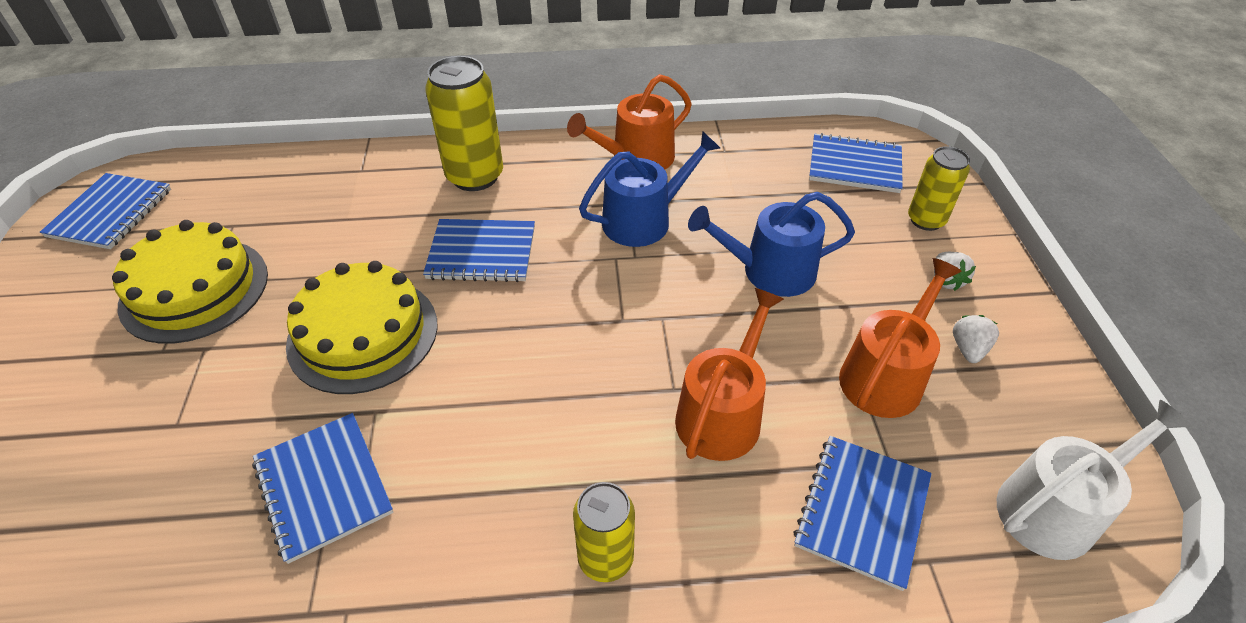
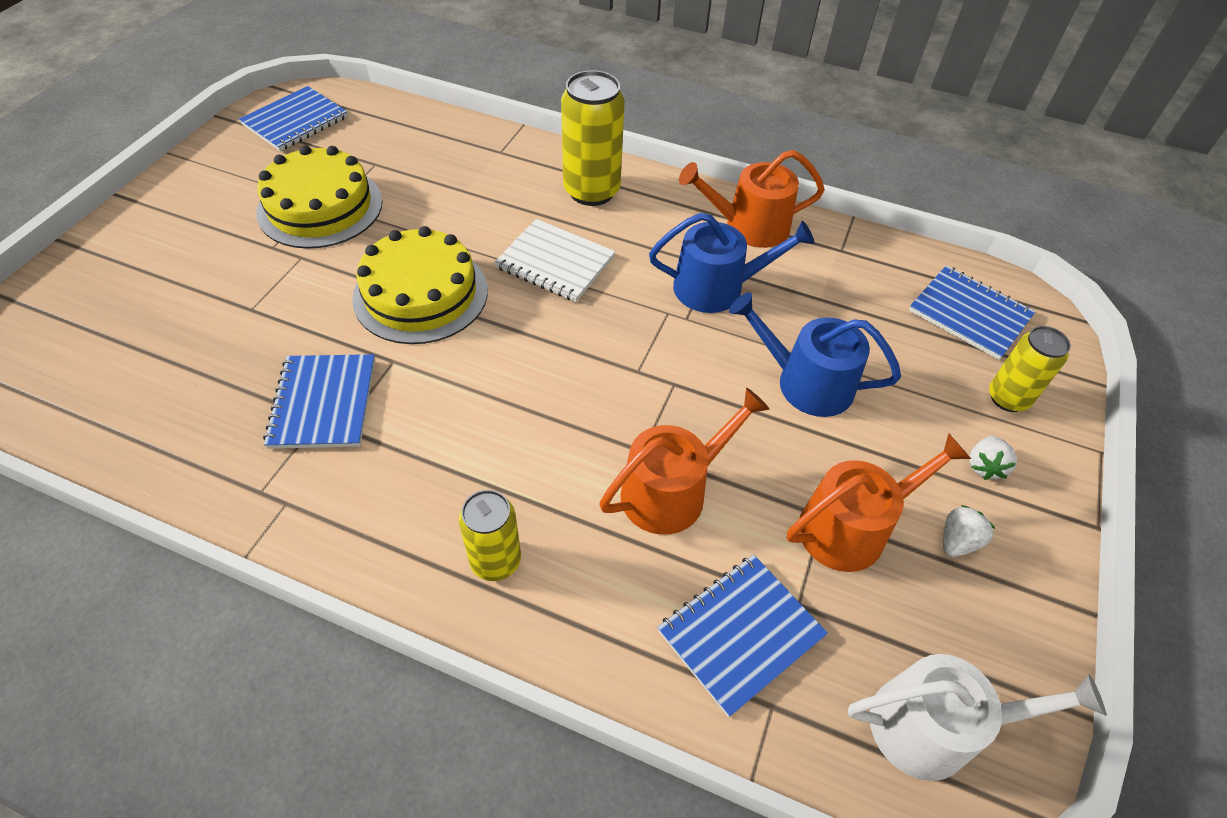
camera: 25 degrees right, 5 degrees up
blue notebook [423,219,535,282] -> white notebook [494,219,615,302]

